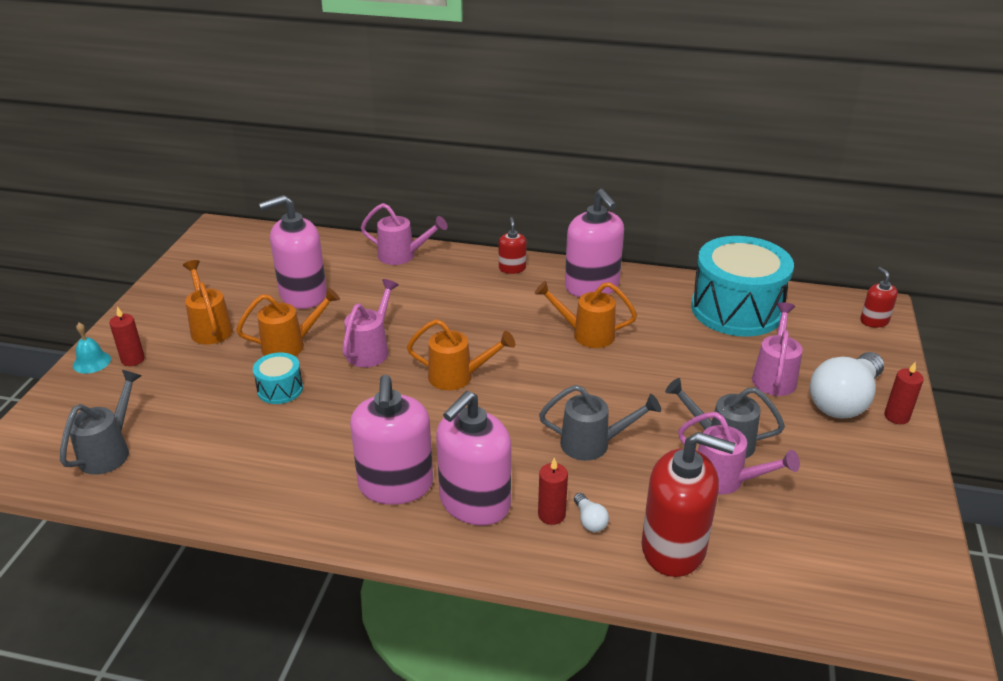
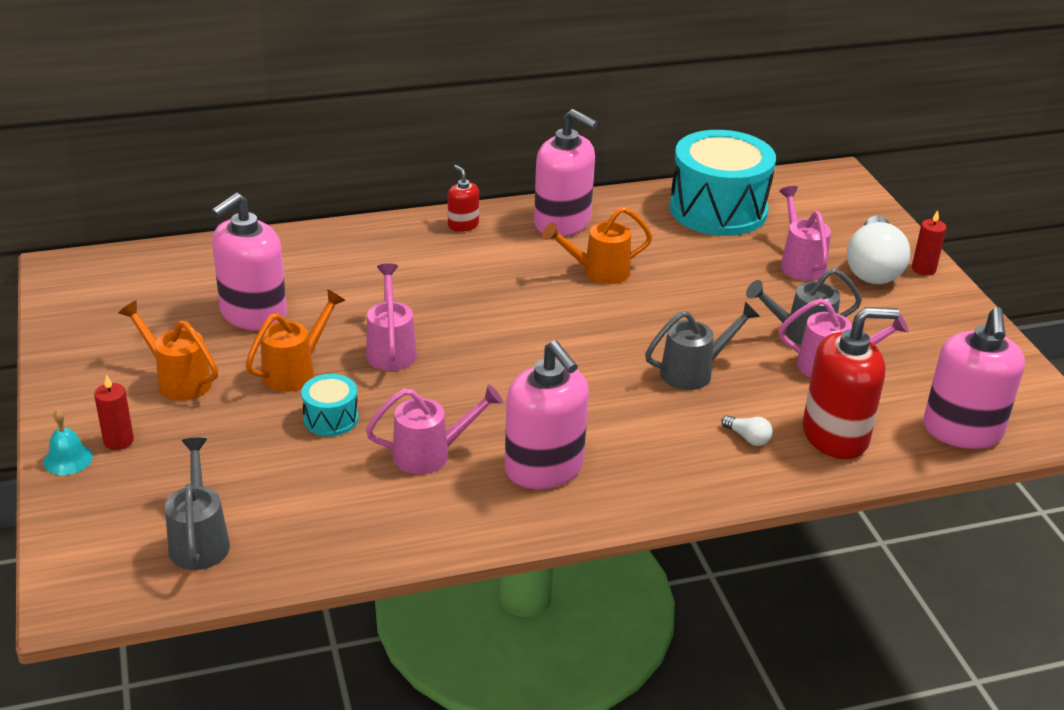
camera: 30 degrees left, 0 degrees up
pink watering can [361,203,447,265] -> pink watering can moved to [366,384,503,474]
orange watering can [407,319,515,390] -> none
pink soap dispenser [436,391,511,525] -> pink soap dispenser moved to [923,307,1025,449]
red candle [538,458,568,525] -> none
red soap dispenser [860,267,898,328] -> none

